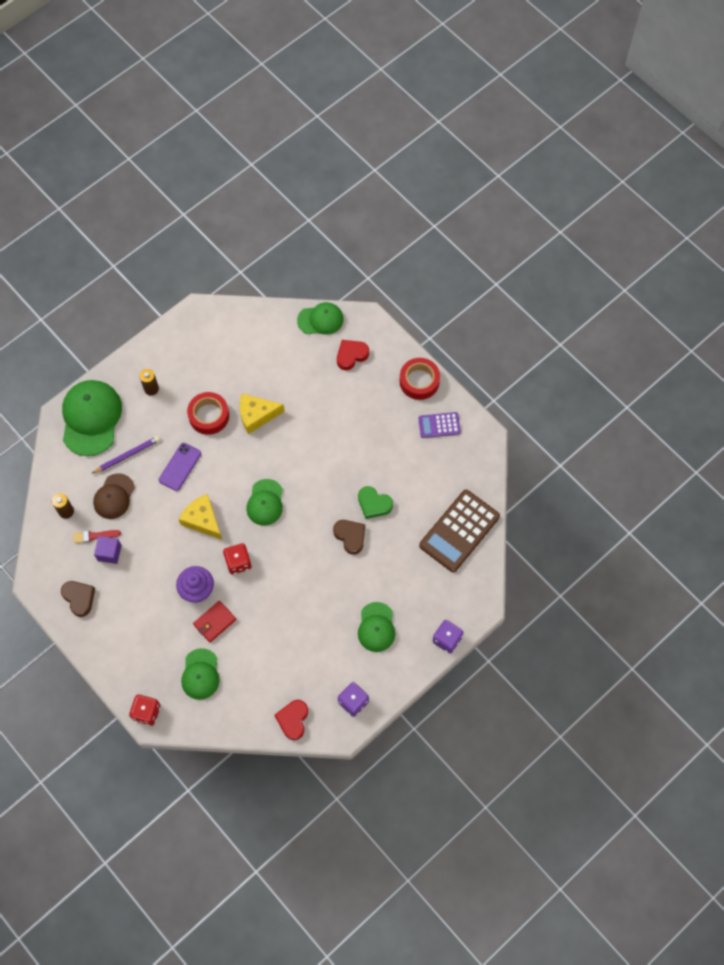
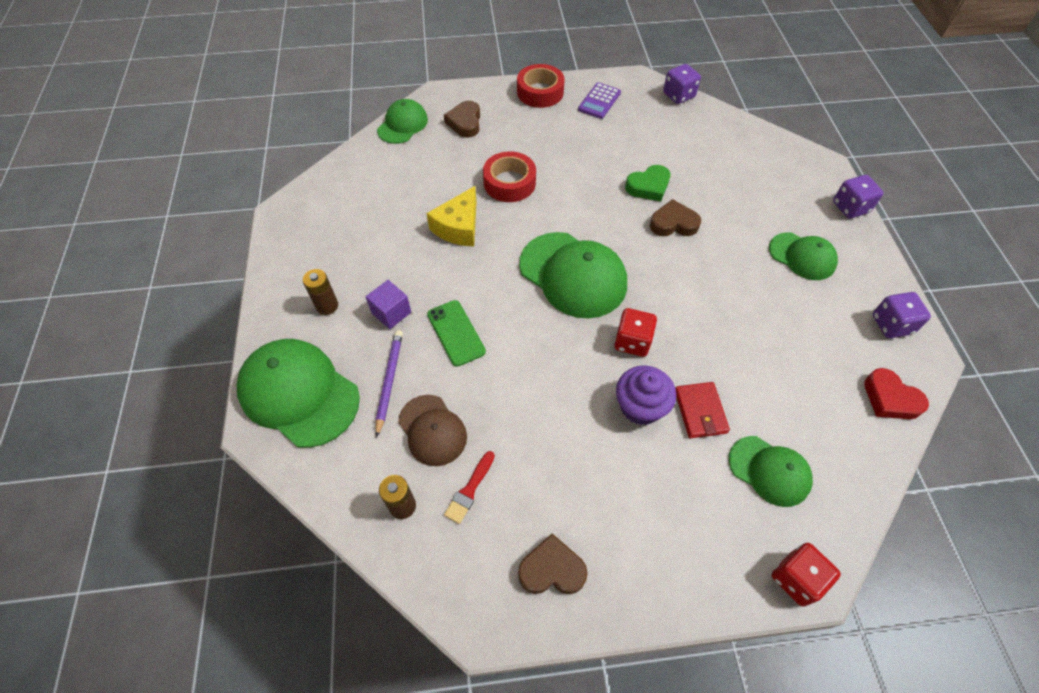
camera: 55 degrees left, 10 degrees down
purple cube [94,536,122,564] -> purple cube moved to [366,280,411,329]
purple phone [159,443,201,491] -> green phone [427,300,486,367]
yellow cheese [179,494,222,540] -> none
red tape [187,392,229,435] -> red tape moved to [483,152,536,202]
green cap [246,479,283,525] -> green cap [519,232,627,318], size x1.69
red heart [337,340,369,370] -> brown heart [444,101,480,138]
brown calculator [419,490,500,572] -> none
none -> purple dice [663,64,701,104]

